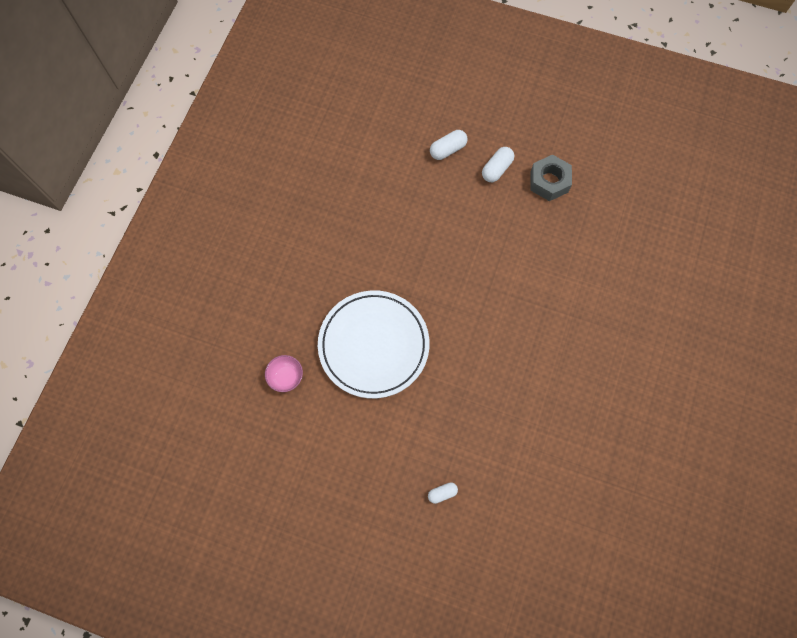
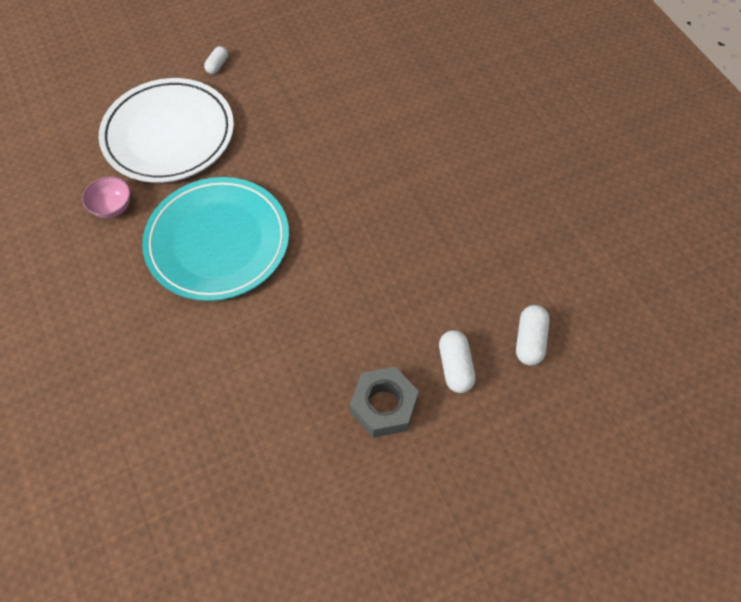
camera: 135 degrees right, 10 degrees down
pink bowl [265,355,303,392] -> pink bowl moved to [82,176,131,218]
white plate [318,290,429,399] -> white plate moved to [99,78,234,183]
none -> turquoise plate [142,177,289,301]

